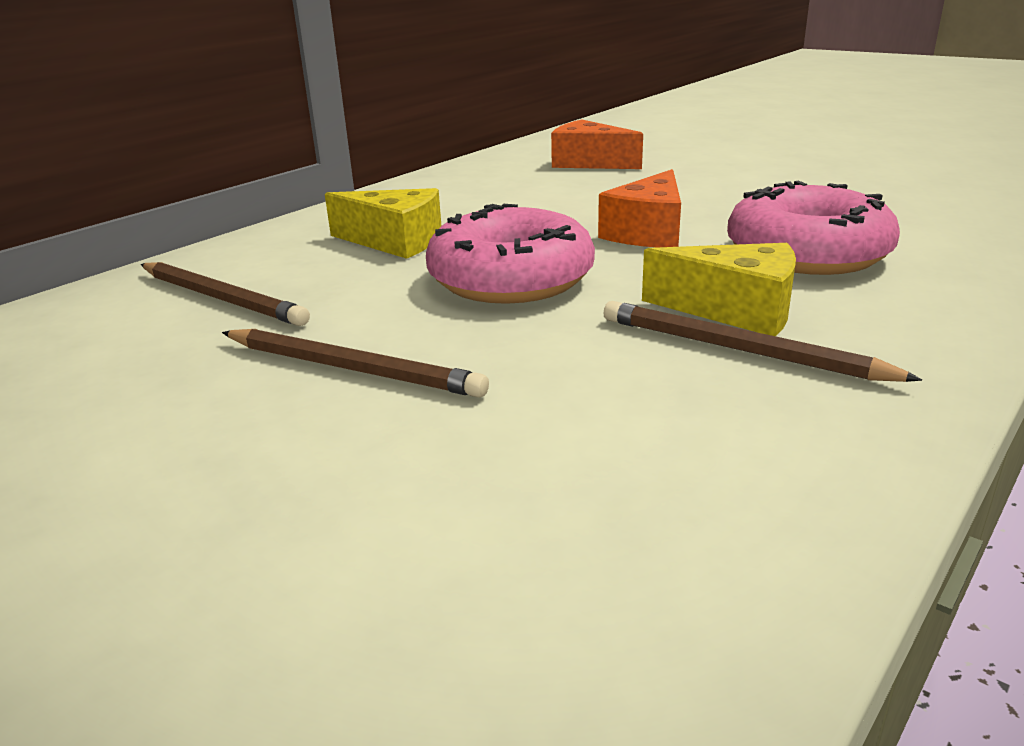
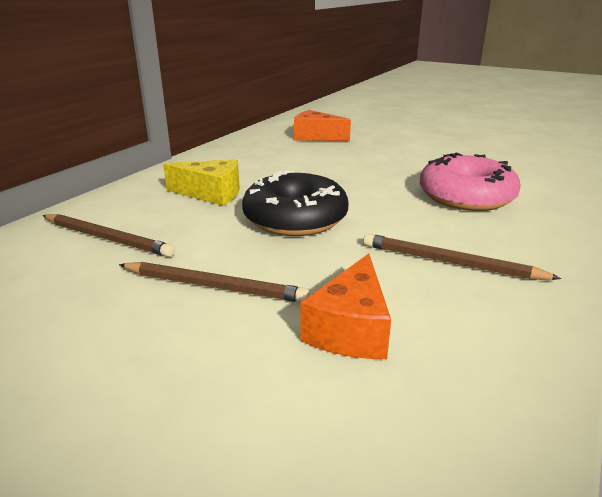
camera: 10 degrees left, 0 degrees up
pink donut [426,204,595,304] -> black donut [242,170,349,236]
orange cheese [598,169,681,247] -> orange cheese moved to [301,253,391,359]
yellow cheese [642,243,796,336] -> none

